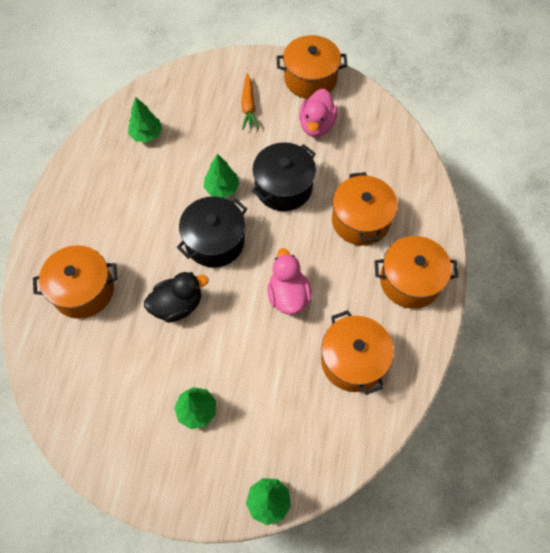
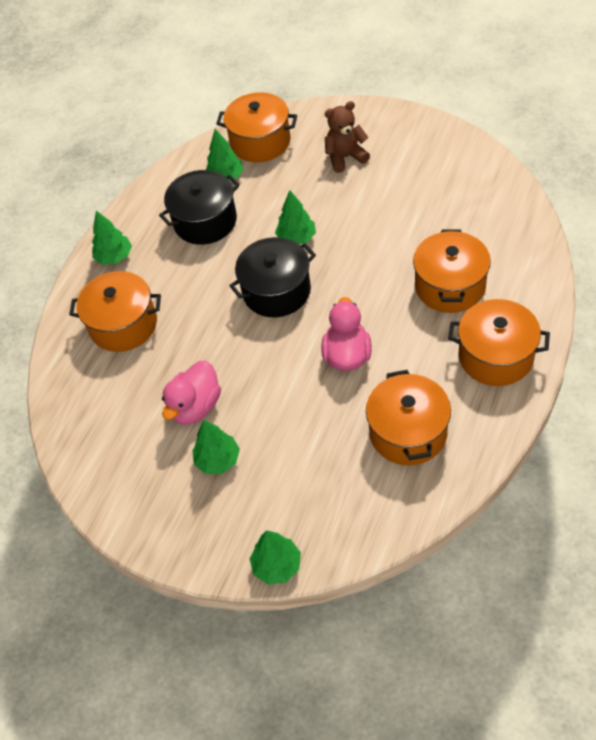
camera: 20 degrees right, 10 degrees down
black duck [144,272,209,323] -> none
orange carrot [241,74,259,130] -> brown teddy bear [325,101,370,173]
black pot [252,142,316,211] -> black pot moved to [159,170,240,245]
orange pot [276,35,347,99] -> orange pot moved to [216,92,297,162]
pink duck [299,89,338,137] -> pink duck moved to [162,361,221,425]
none -> green tree [92,211,132,264]

